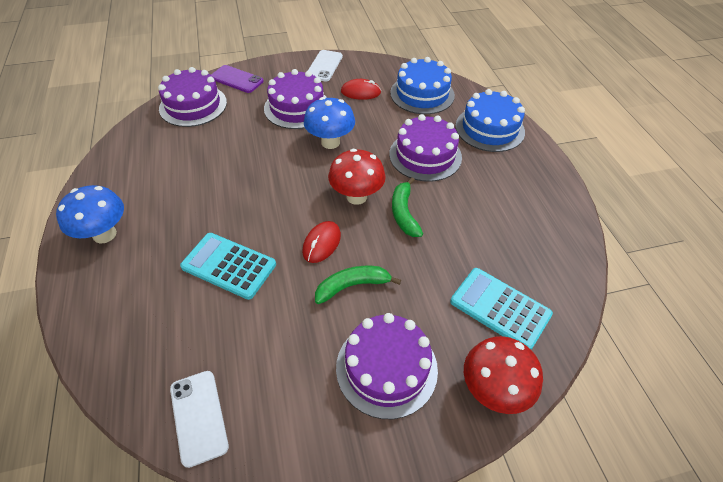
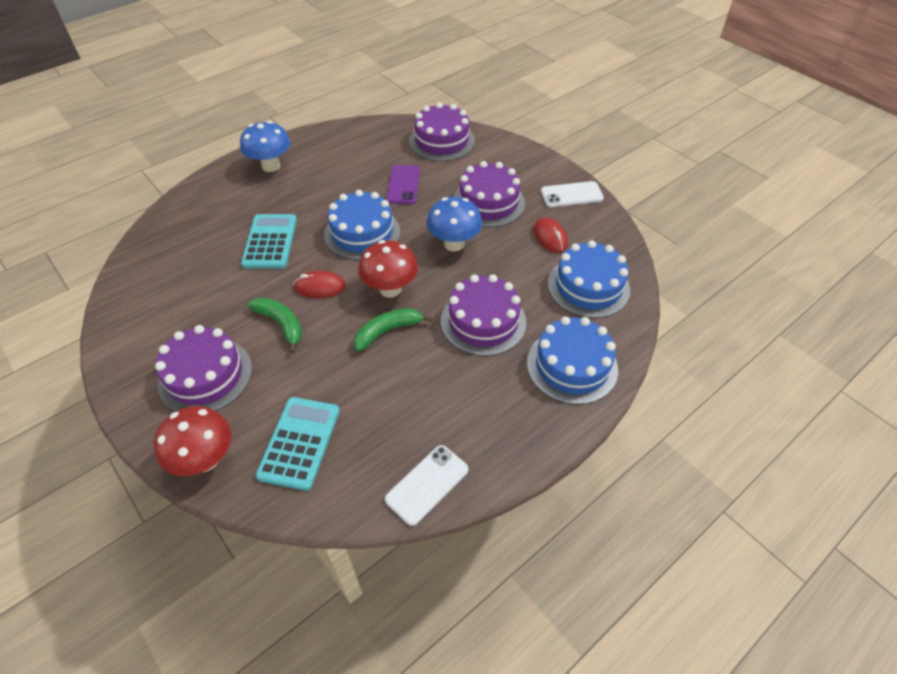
camera: 65 degrees right, 0 degrees up
white phone [170,371,229,468] -> white phone moved to [385,445,468,526]
purple phone [211,65,264,93] -> purple phone moved to [386,165,420,204]
none -> blue cake [324,190,400,260]

